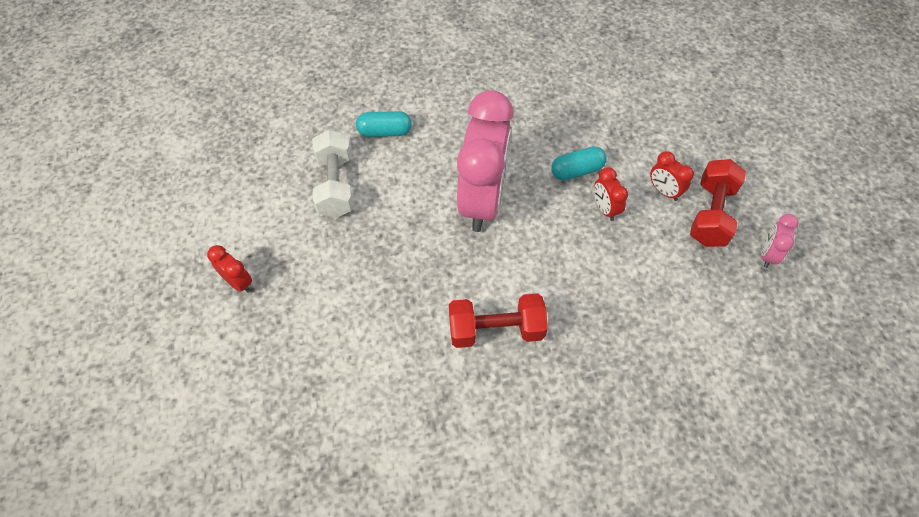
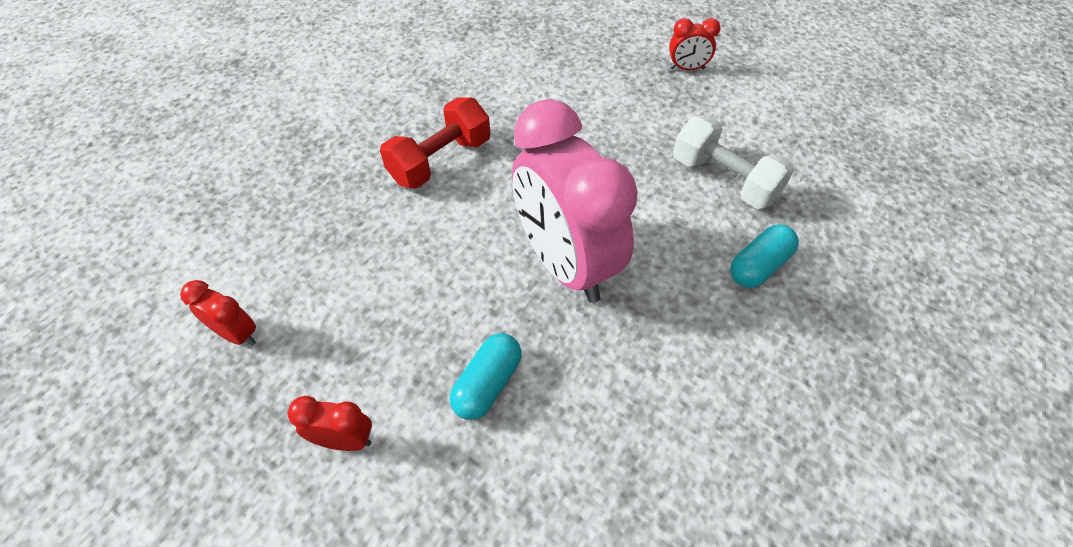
camera: 140 degrees right, 5 degrees down
red clock [594,167,628,221] -> red clock moved to [180,280,256,346]
red dumbbell [690,159,746,247] -> none
pink clock [761,214,799,268] -> none

